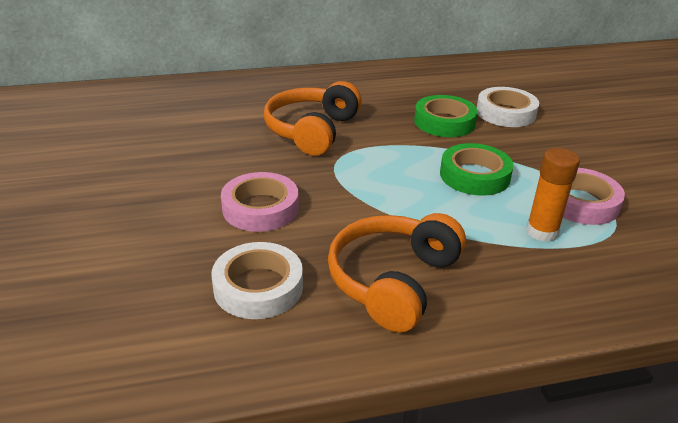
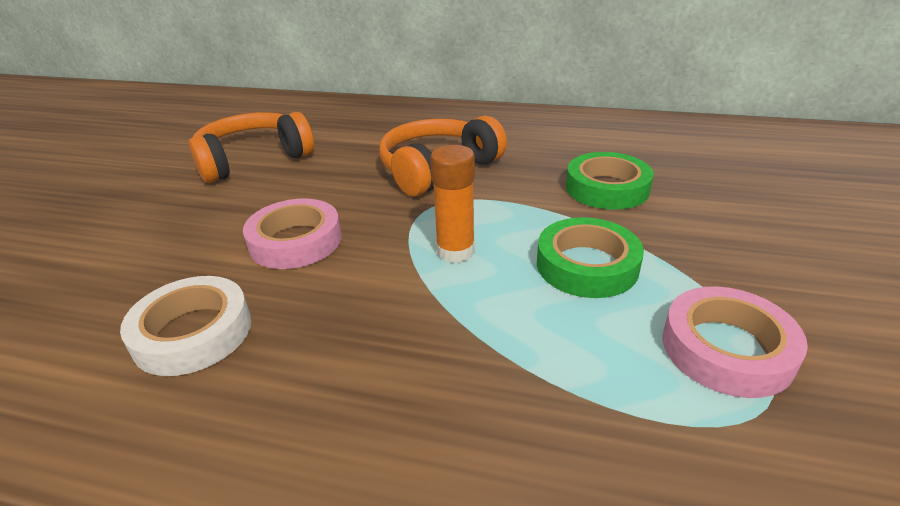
camera: 30 degrees right, 0 degrees up
orange headphones [328,213,466,332] -> orange headphones moved to [189,112,314,183]
white tape [477,87,539,127] -> none
orange glue stick [526,148,580,242] -> orange glue stick moved to [430,145,475,263]

